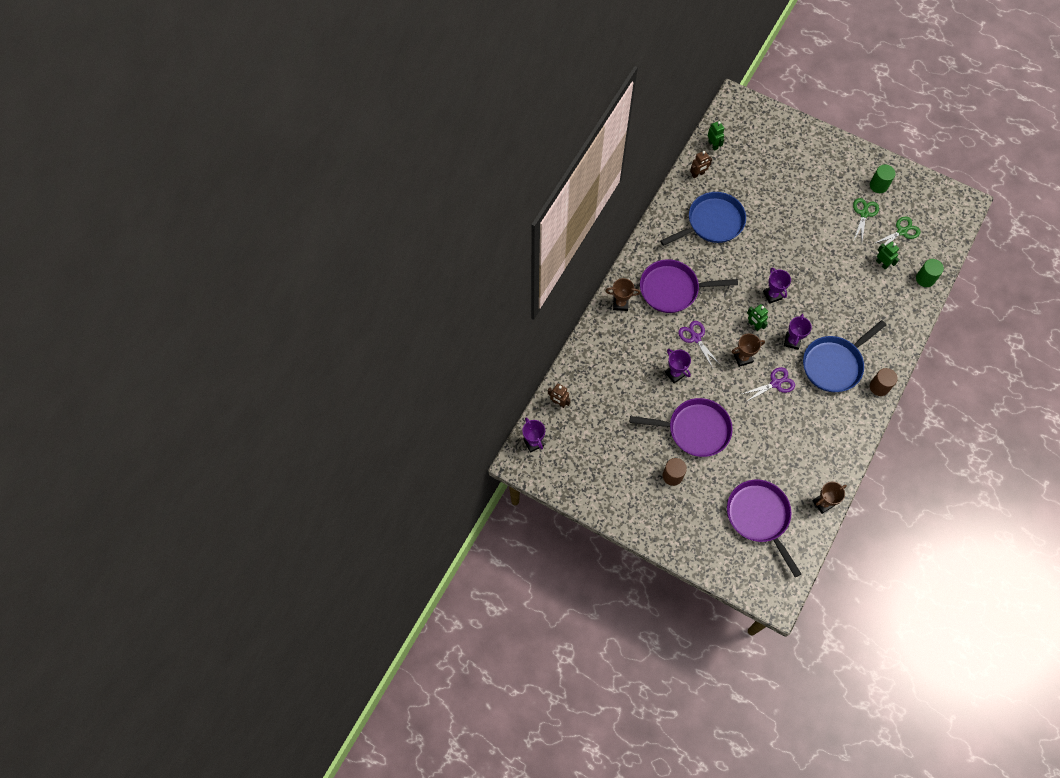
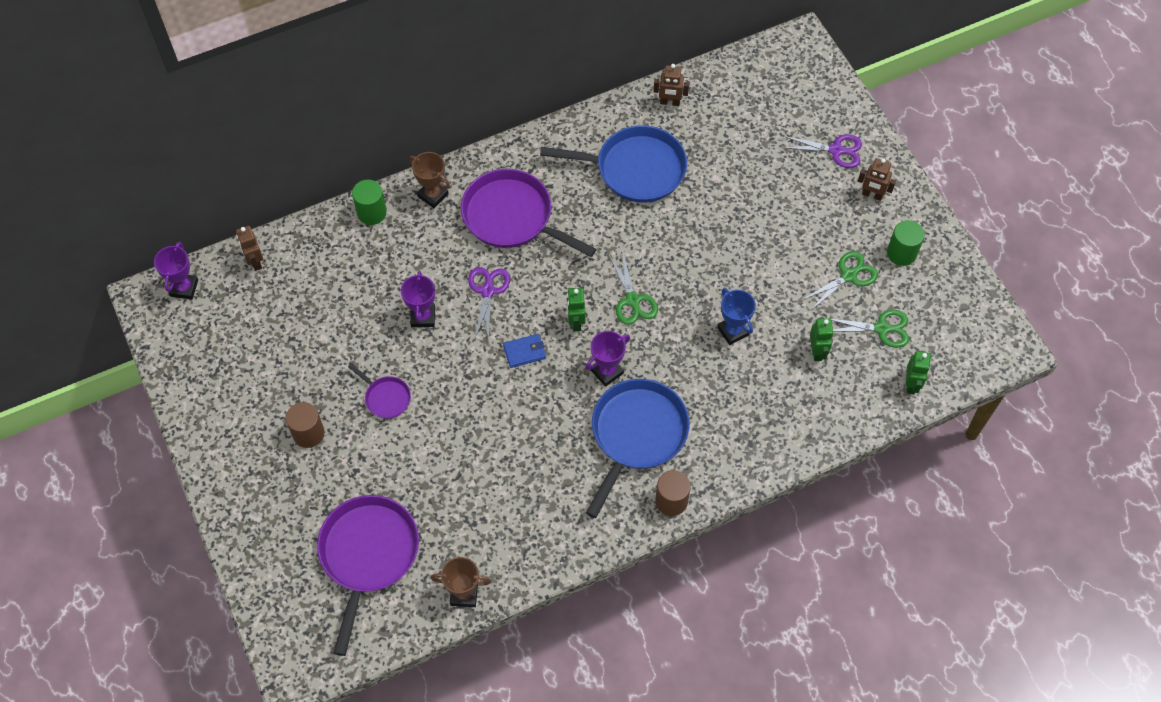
camera: 35 degrees right, 5 degrees down
purple pan [630,398,733,457] -> purple pan [348,363,411,419], size x0.48
green robot [707,121,724,151] -> green robot moved to [906,351,931,394]
brown trophy [731,334,765,367] -> blue wallet [503,334,546,368]
purple scissors [742,367,795,402] -> purple scissors moved to [781,134,862,168]
purple trophy [763,268,791,304] -> green scissors [609,252,658,325]
blue pan [803,320,886,392] -> blue pan turned 120 degrees clockwise [586,379,690,518]
green cylinder [916,259,944,287] -> green cylinder moved to [352,180,387,225]
none -> blue trophy [717,288,756,345]
none -> brown robot [858,158,896,201]

